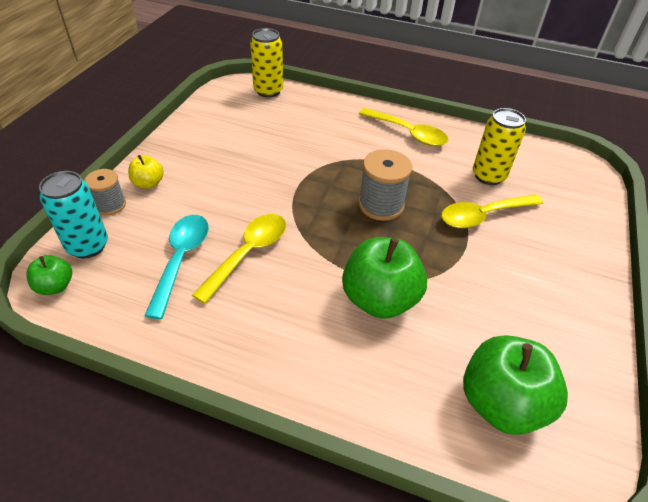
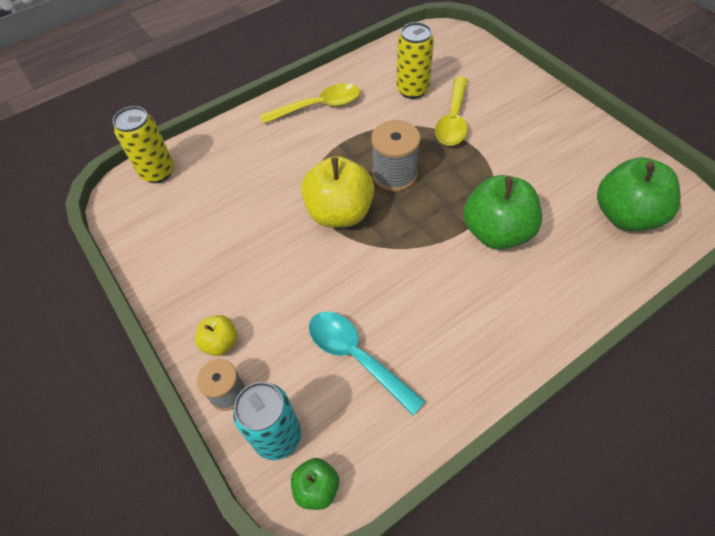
camera: 50 degrees left, 10 degrees up
yellow spoon [192,214,286,304] -> none
none -> yellow apple [301,156,374,228]

